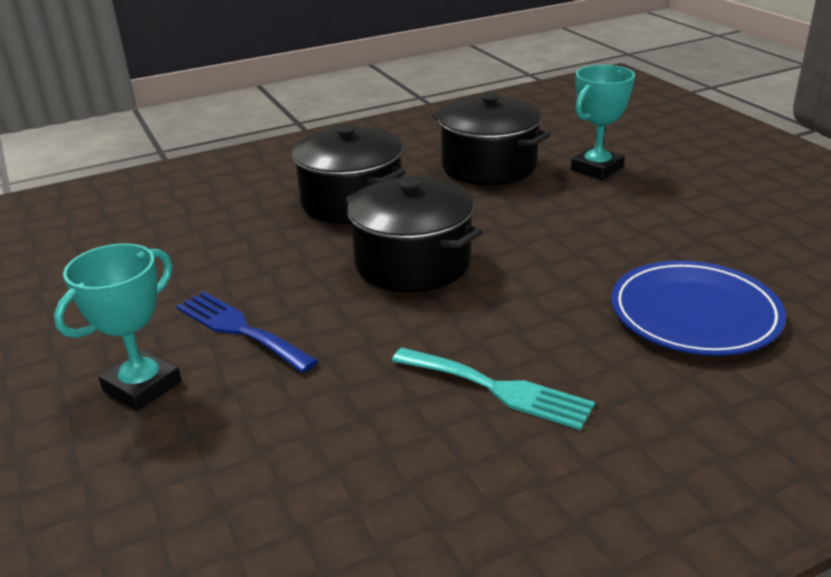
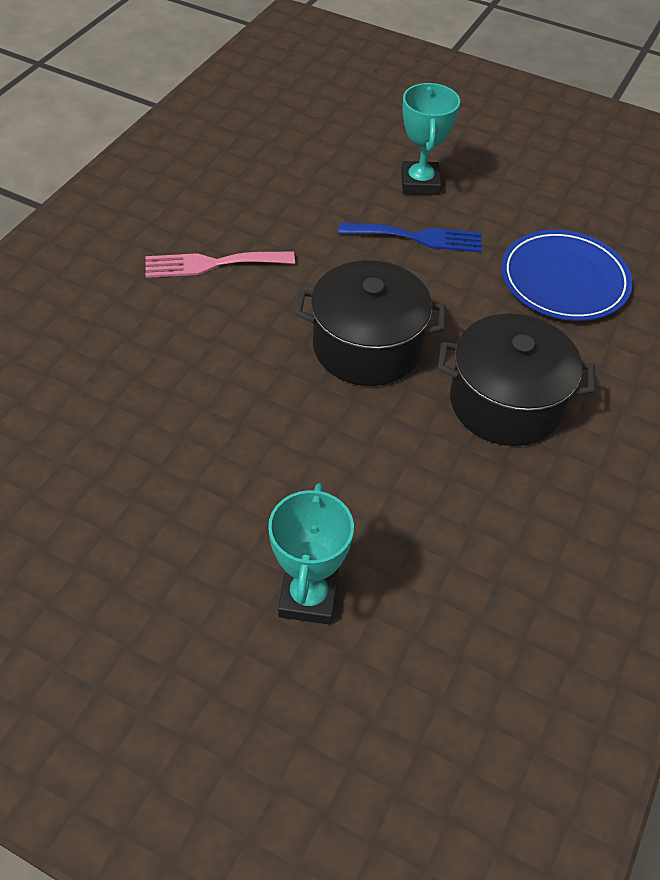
camera: 140 degrees right, 20 degrees up
turquoise fork [392,348,595,430] -> pink fork [146,252,295,278]
black pot [432,93,551,185] -> none
blue plate [611,260,786,356] -> blue plate moved to [501,230,633,321]

